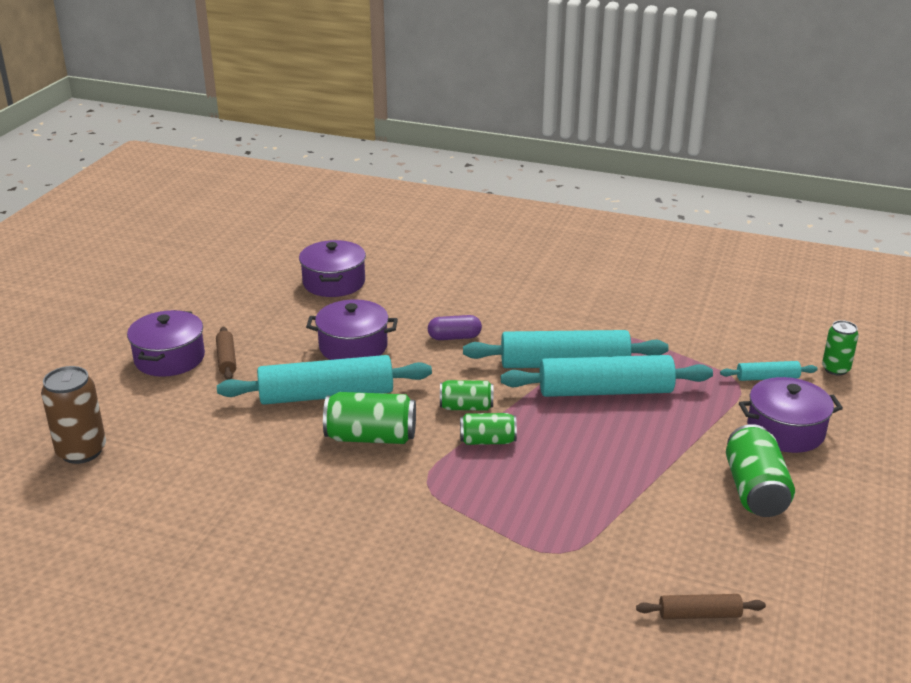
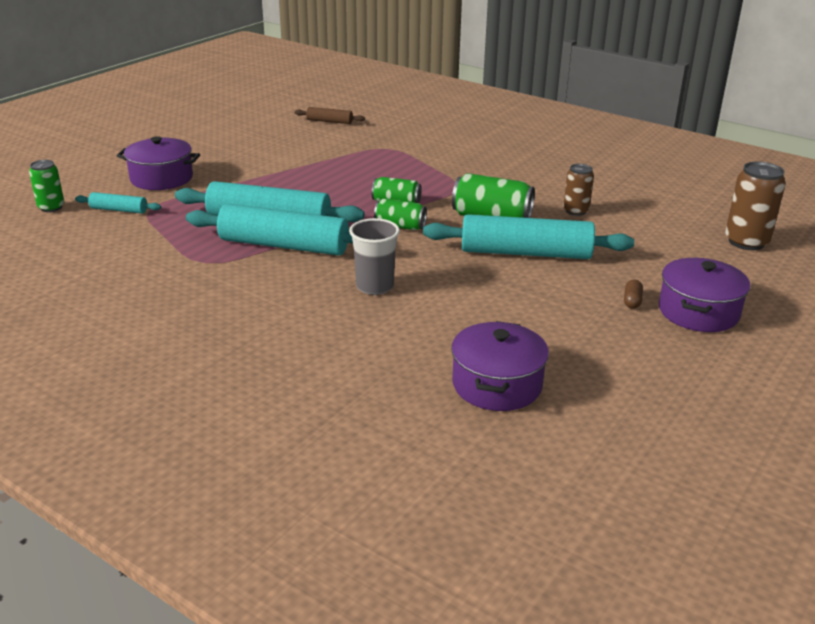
camera: 165 degrees left, 0 degrees up
brown rolling pin [216,327,236,380] -> brown capsule [624,280,643,309]
purple pot [306,299,398,360] -> none
purple capsule [428,315,482,340] -> grey cup [349,218,400,295]
green can [726,424,795,517] -> none
none -> brown can [563,164,594,216]

